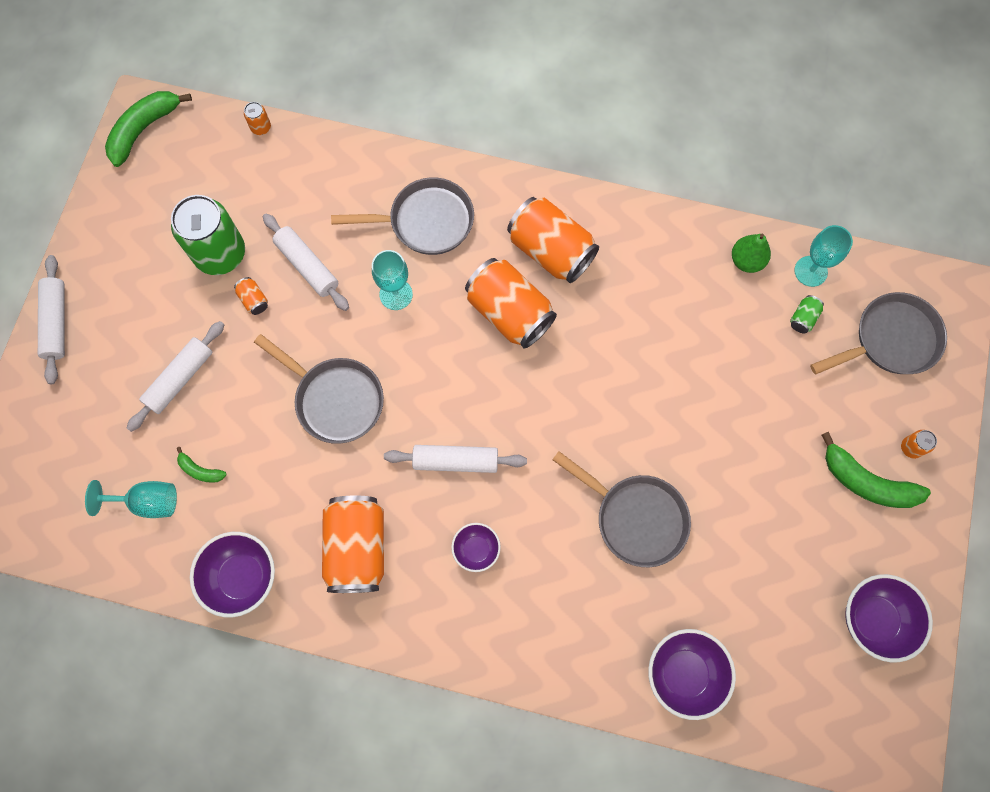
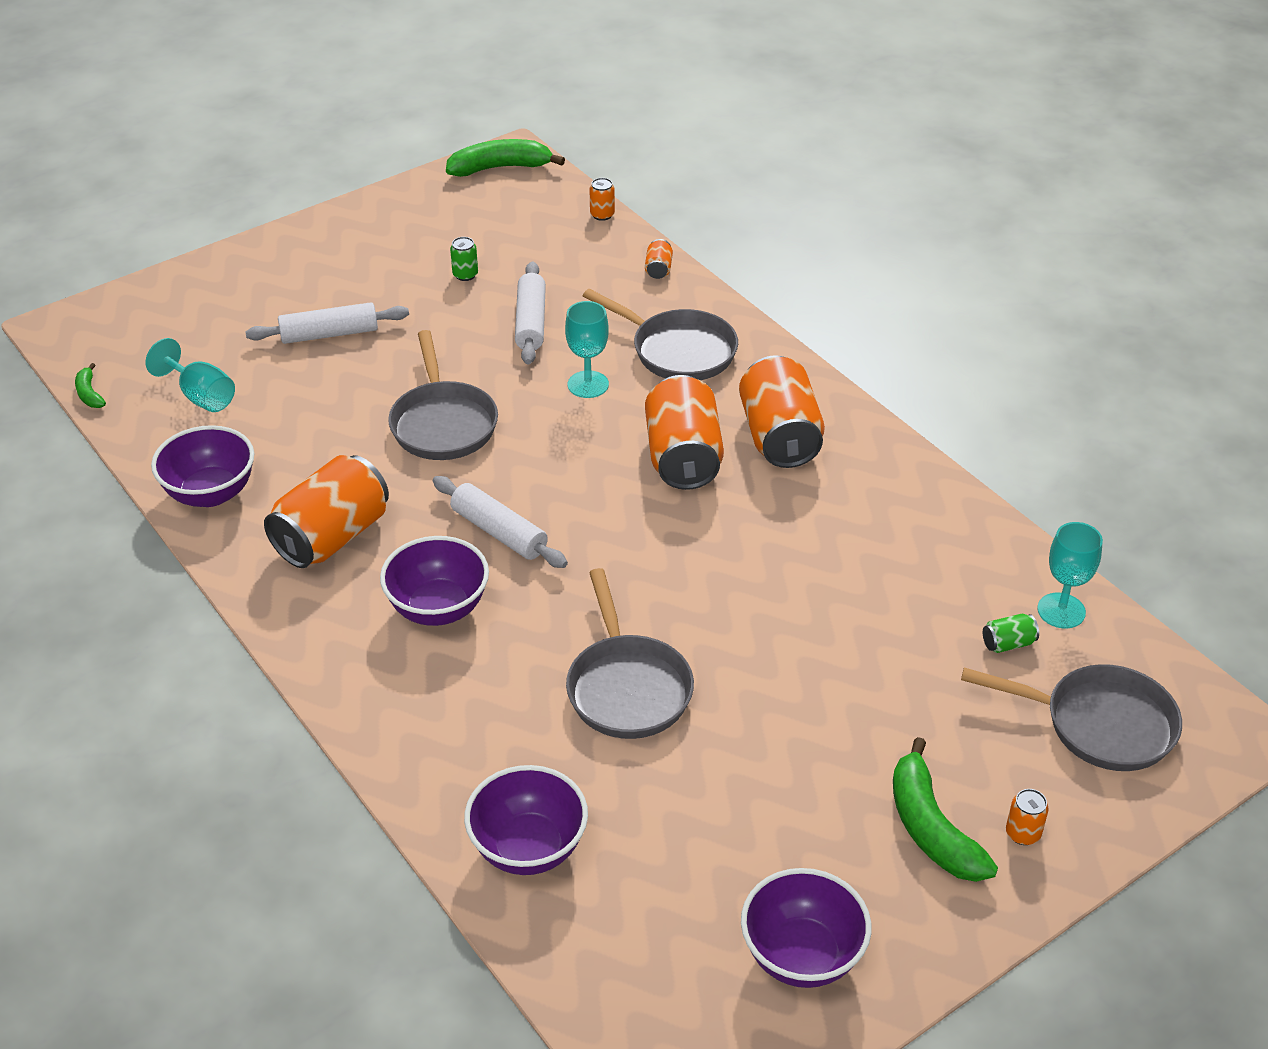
camera: 40 degrees right, 30 degrees down
white rolling pin [38,255,65,384] -> none
green can [171,195,245,275] -> green can [450,237,478,281], size x0.41
green banana [177,447,227,483] -> green banana moved to [75,363,106,408]
orange can [234,277,268,315] -> orange can moved to [645,239,673,279]
purple bowl [451,523,501,572] -> purple bowl [380,536,489,626], size x1.68
green pear [732,234,771,273] -> none

